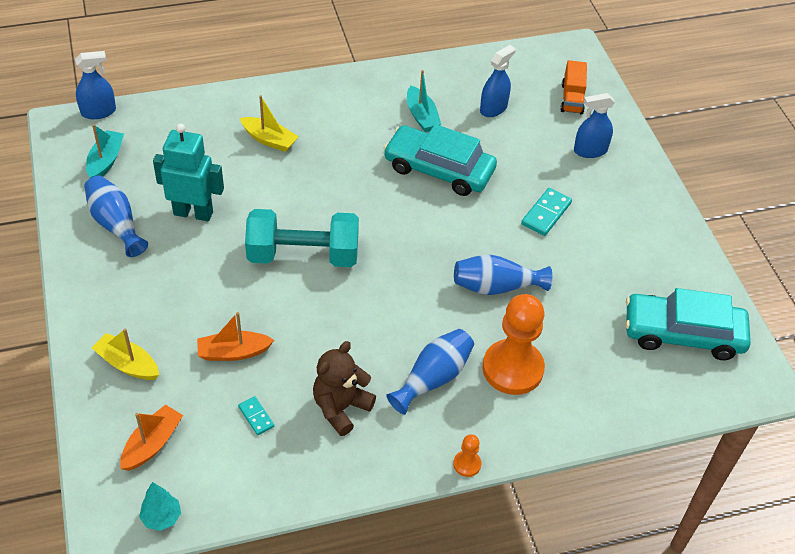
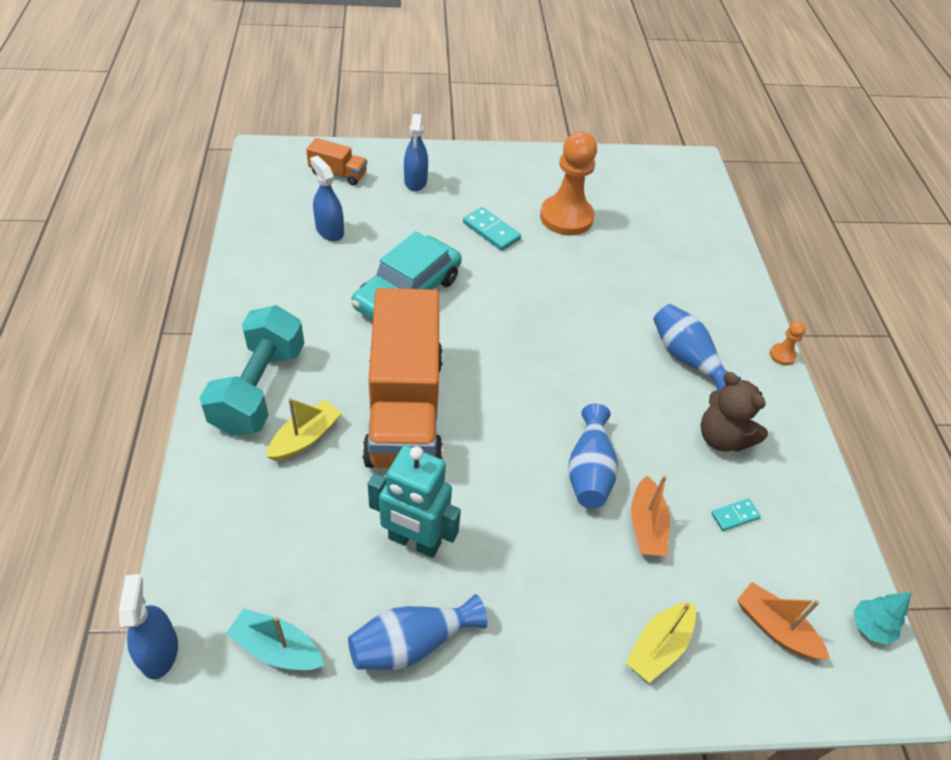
camera: 80 degrees left, 0 degrees up
turquoise robot [153,124,224,221] -> turquoise robot turned 90 degrees counterclockwise [368,445,461,558]
turquoise dumbbell [245,209,359,267] -> turquoise dumbbell moved to [200,305,304,436]
turquoise boat [407,70,441,132] -> none
blue vase [454,255,552,295] -> blue vase moved to [568,403,618,509]
orange pawn [482,294,545,395] -> orange pawn moved to [540,132,597,236]
turquoise car [625,288,751,360] -> none
none -> orange truck [362,288,443,468]

